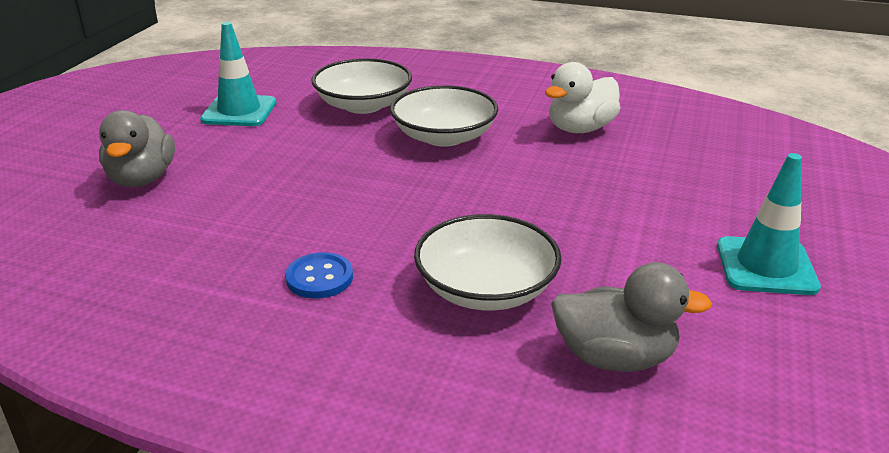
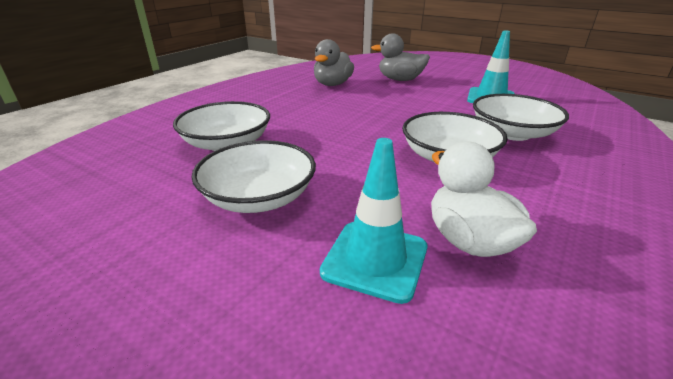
camera: 105 degrees right, 0 degrees up
blue button [285,252,353,299] -> none
grey duck [551,262,712,372] -> grey duck moved to [314,39,354,86]
turquoise traffic cone [717,153,821,295] -> turquoise traffic cone moved to [320,138,427,304]
none -> white bowl [192,140,316,213]

